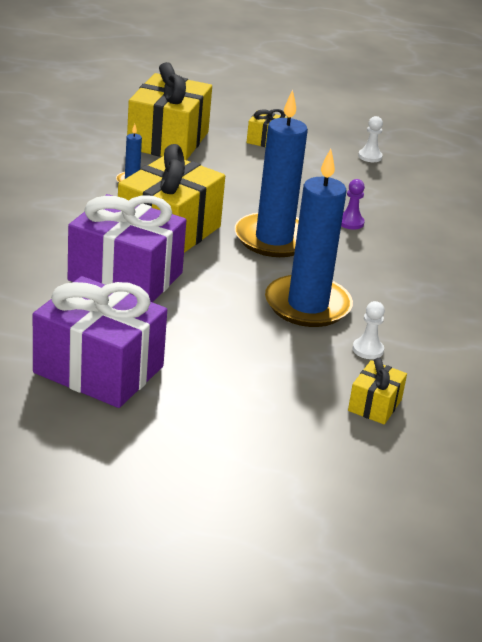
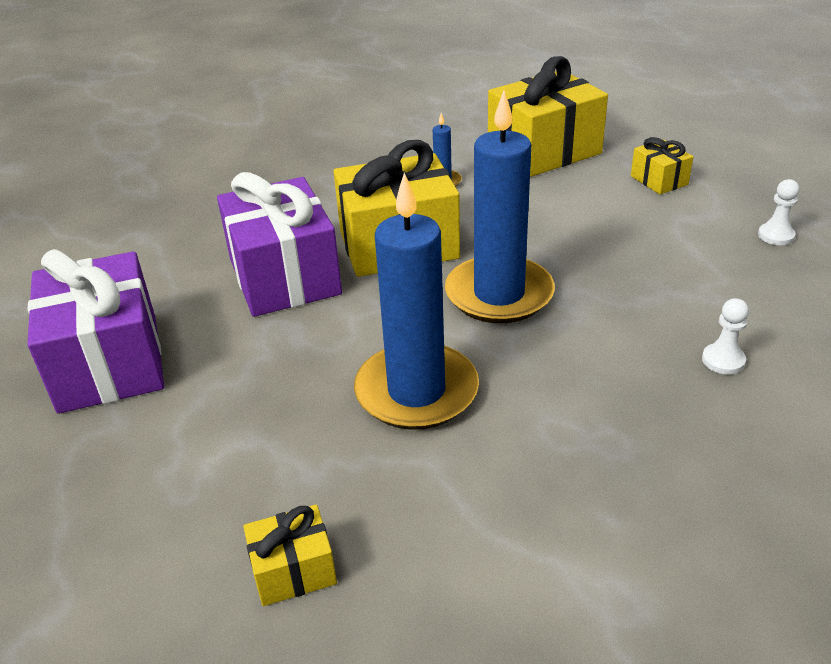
camera: 50 degrees right, 5 degrees up
purple pawn [341,179,365,230] -> none
white pawn [353,301,385,359] -> white pawn moved to [702,298,749,375]

